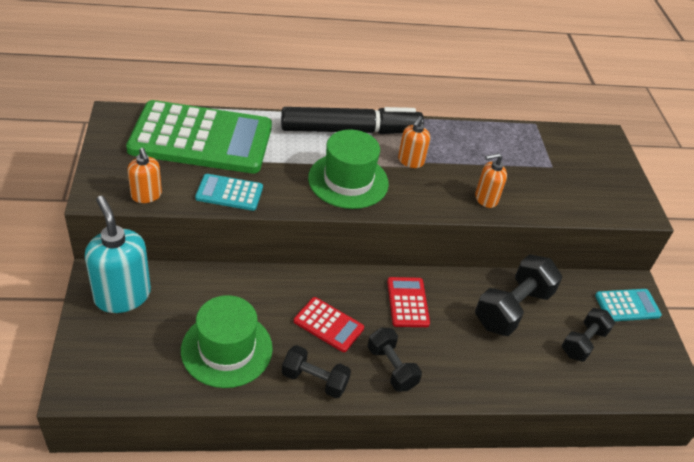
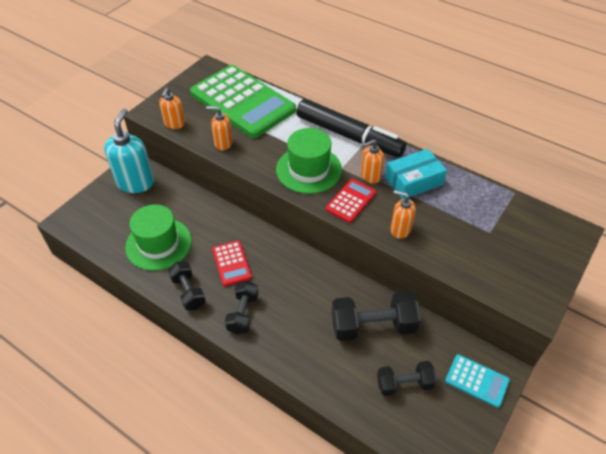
camera: 45 degrees right, 5 degrees up
turquoise calculator [195,174,263,211] -> orange soap dispenser [206,106,233,150]
red calculator [387,277,430,327] -> red calculator moved to [326,179,376,223]
none -> turquoise box [385,149,447,199]

